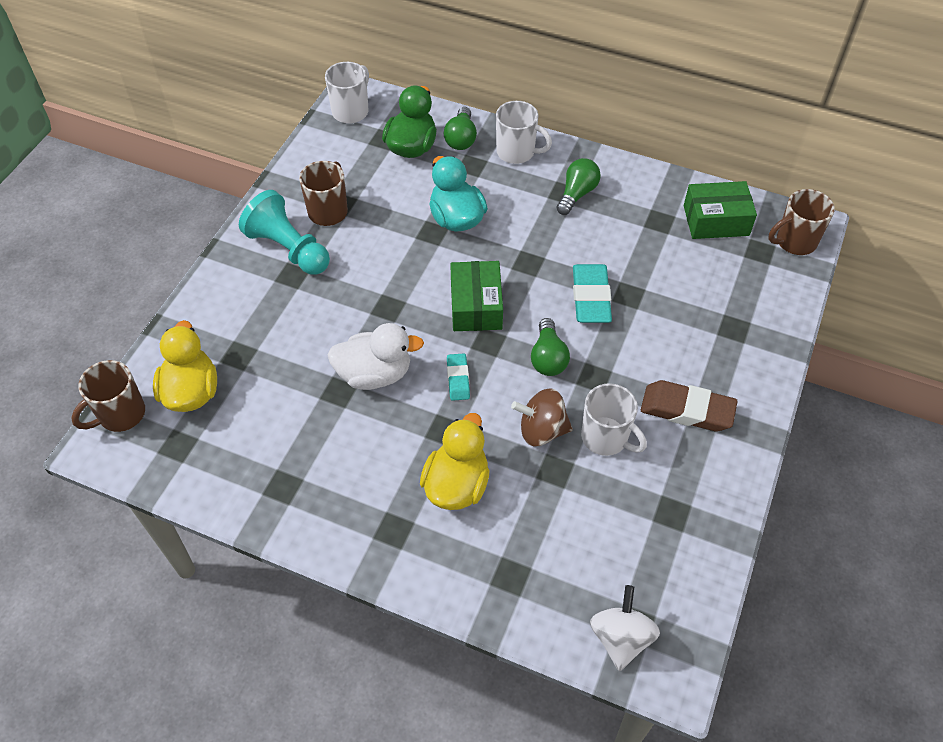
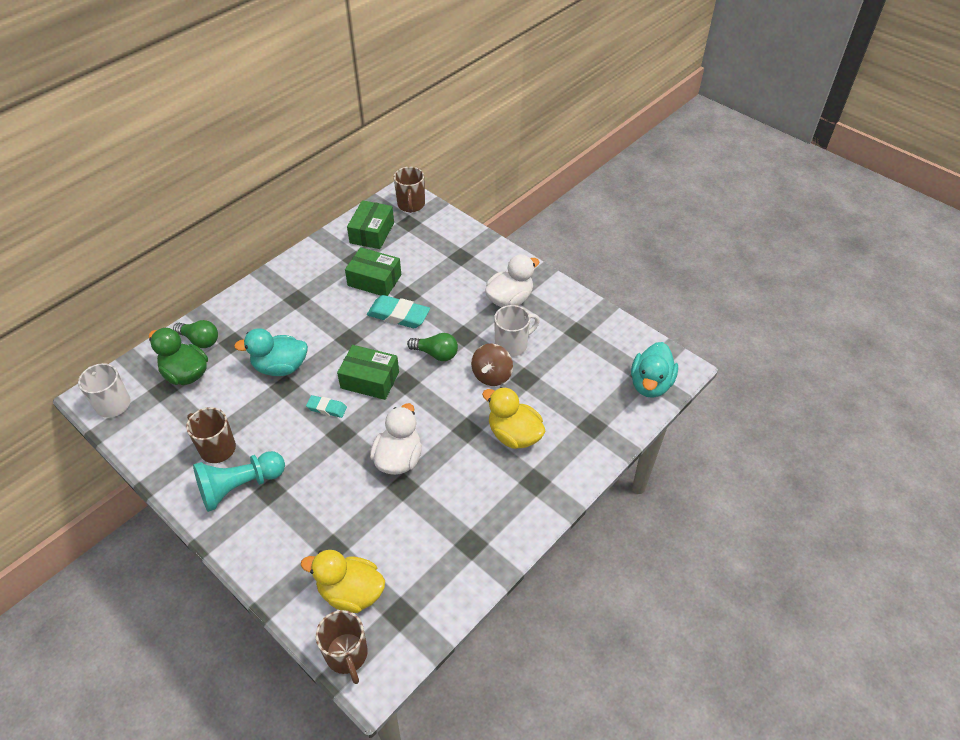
camera: 70 degrees left, 5 degrees down
turquoise eraser [447,353,470,401] -> turquoise eraser moved to [306,395,347,418]
white mug [496,101,552,164] -> none
green light bulb [557,158,601,215] -> none
white spinning top [590,585,660,671] -> turquoise duck [631,342,678,398]
brown eraser [641,380,738,431] -> white duck [485,255,539,308]
none -> green box [345,247,401,296]

